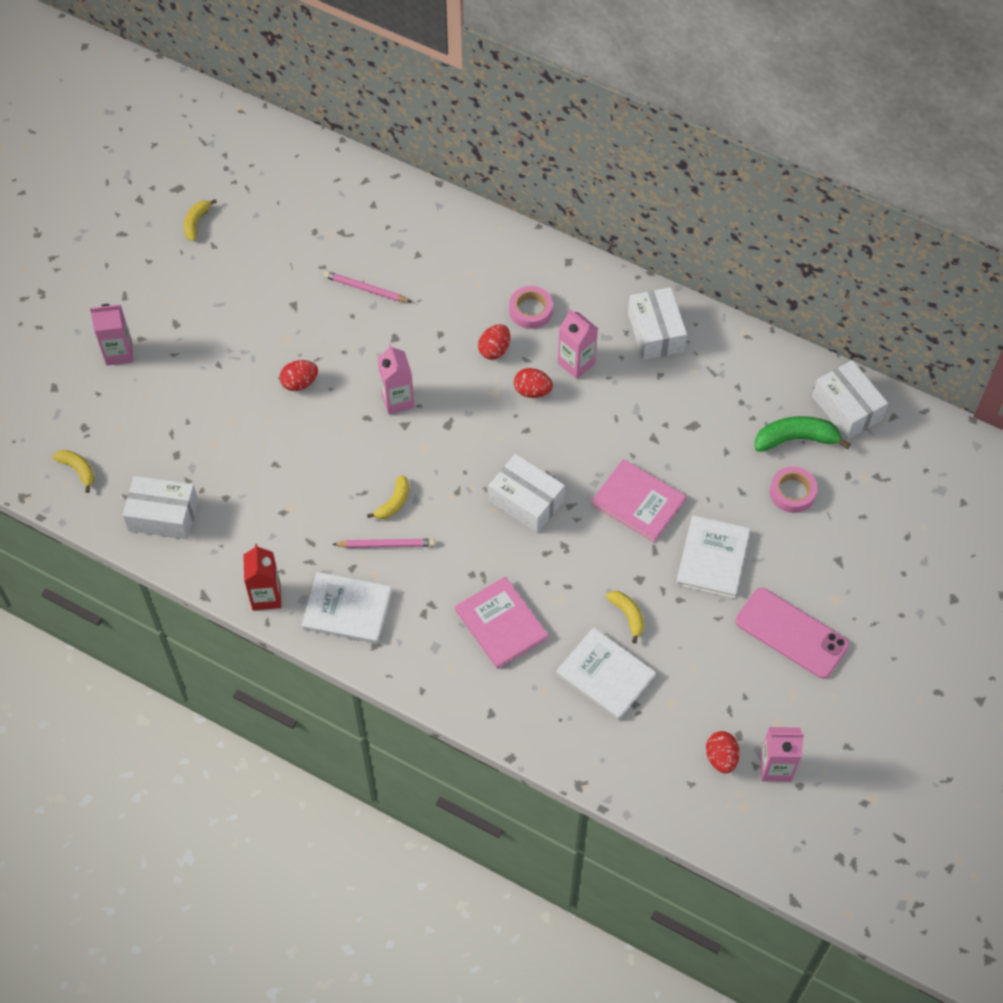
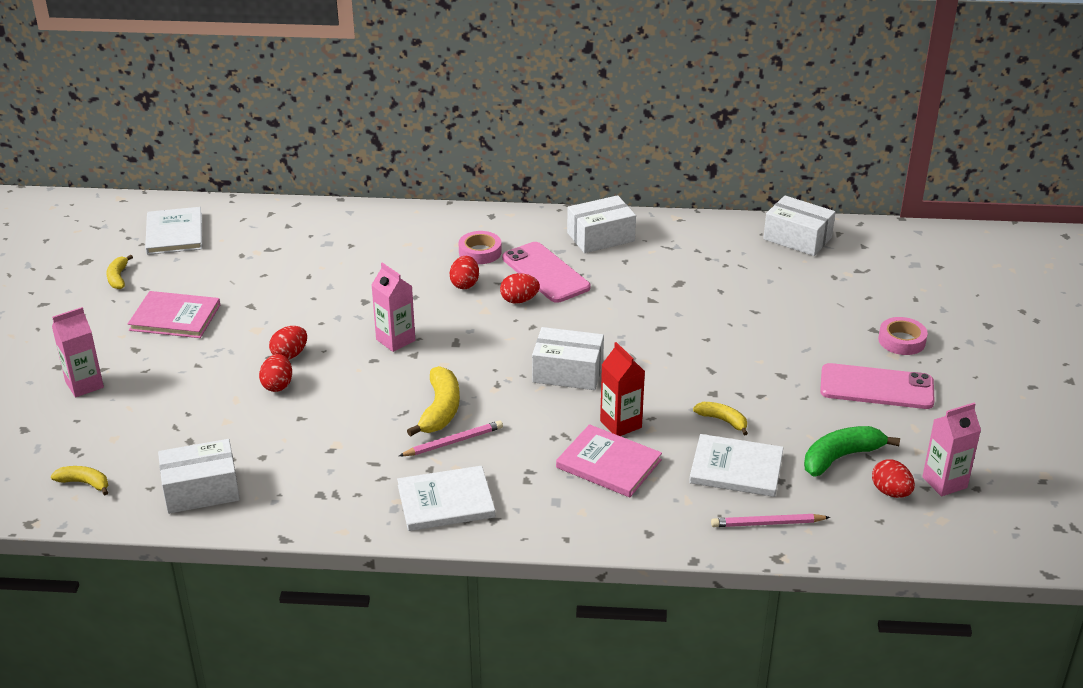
camera: 25 degrees left, 25 degrees down
red carton [243,544,281,610] -> red carton moved to [600,342,645,436]
pink pencil [323,271,411,302] -> pink pencil moved to [711,514,830,527]
yellow banana [367,475,409,519] -> yellow banana [407,366,460,437], size x1.66
pink carton [558,309,598,379] -> pink phone [502,242,591,303]
pink book [591,459,686,542] -> pink book moved to [128,291,220,338]
white box [628,287,687,360] -> white box turned 75 degrees counterclockwise [567,195,636,253]
white book [676,516,750,598] -> white book moved to [145,207,202,255]
green banana [755,416,851,452] -> green banana moved to [804,426,900,476]
pink tape [770,467,817,513] -> pink tape moved to [878,317,928,355]
none -> red egg [259,354,292,392]

